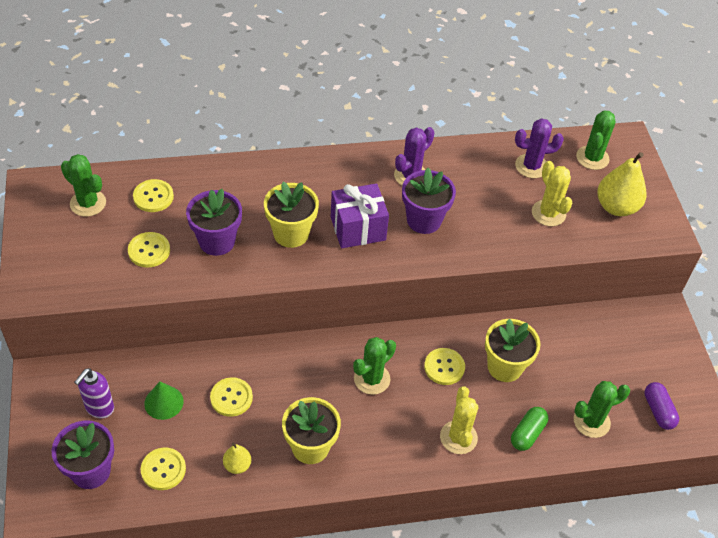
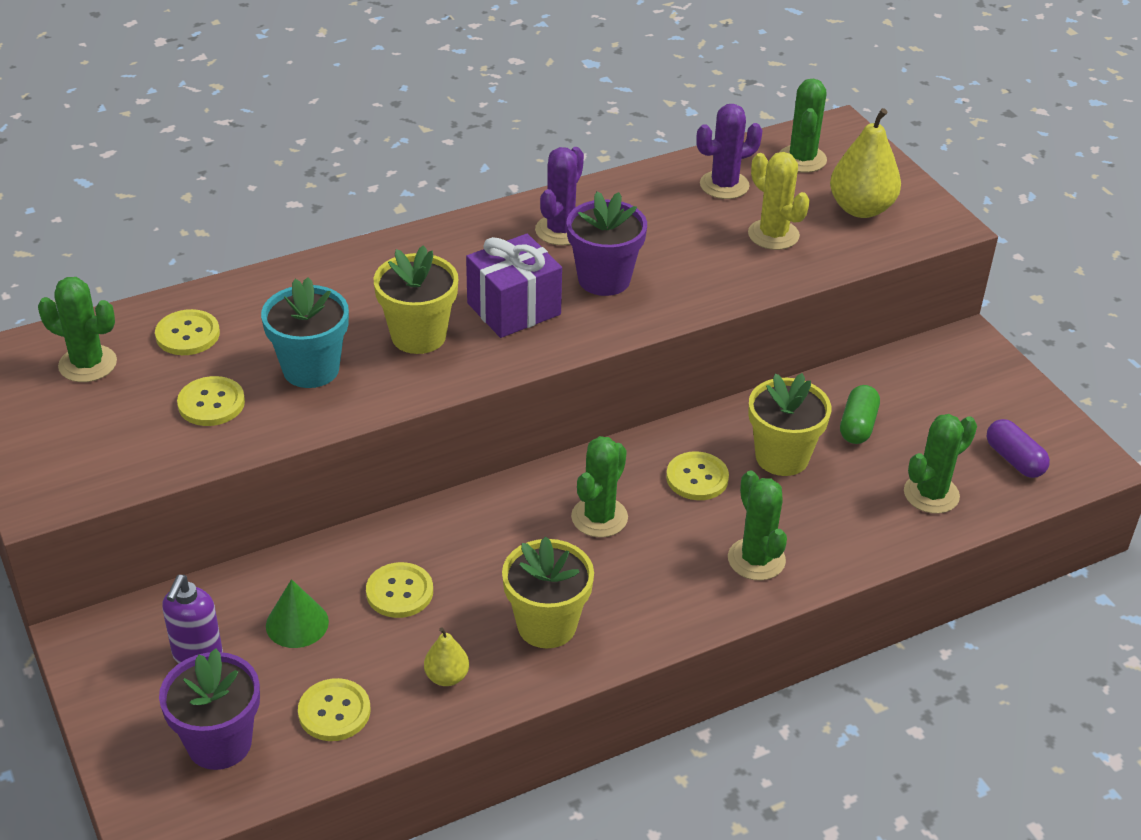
camera: 15 degrees left, 10 degrees down
purple flower pot [186,189,242,256] -> turquoise flower pot [261,277,349,388]
yellow cactus [440,386,478,454] -> green cactus [728,470,787,580]
green capsule [511,407,548,451] -> green capsule moved to [840,385,880,444]

